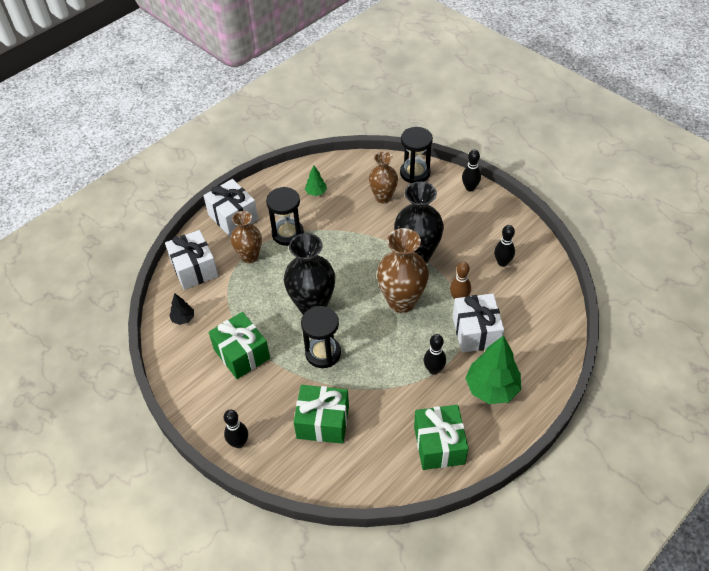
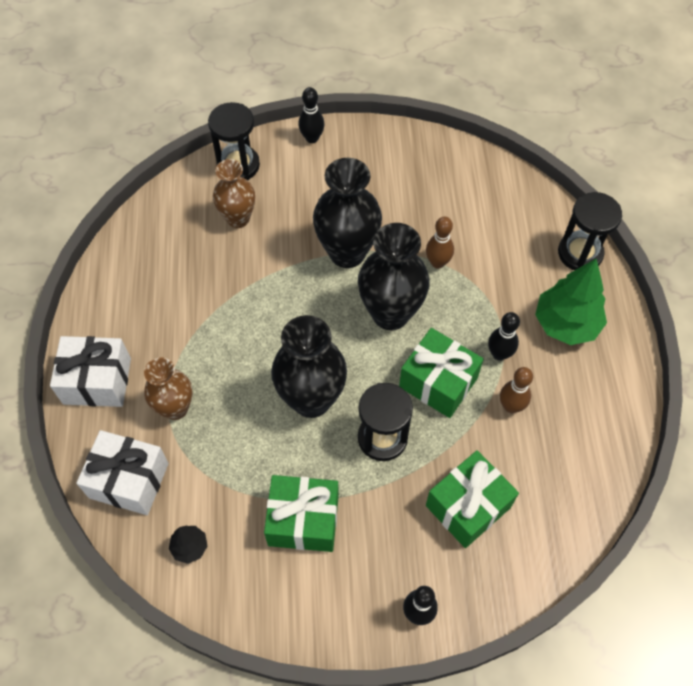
camera: 50 degrees left, 10 degrees up
black hourglass [266,187,304,246] -> black hourglass moved to [558,192,622,270]
green tree [305,165,327,196] -> none
brown vase [377,228,429,313] -> black vase [358,223,430,330]
green gift [414,405,468,470] -> green gift moved to [399,328,484,418]
white gift [453,294,504,353] -> none
black bowling pin [494,225,515,267] -> none
none -> brown bowling pin [500,367,533,413]

